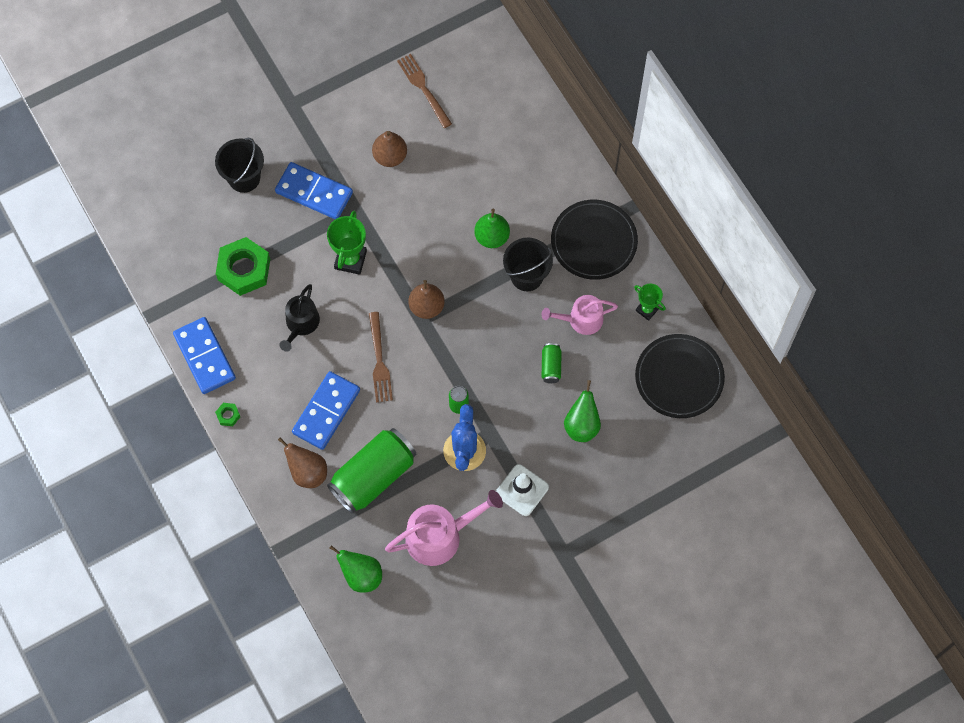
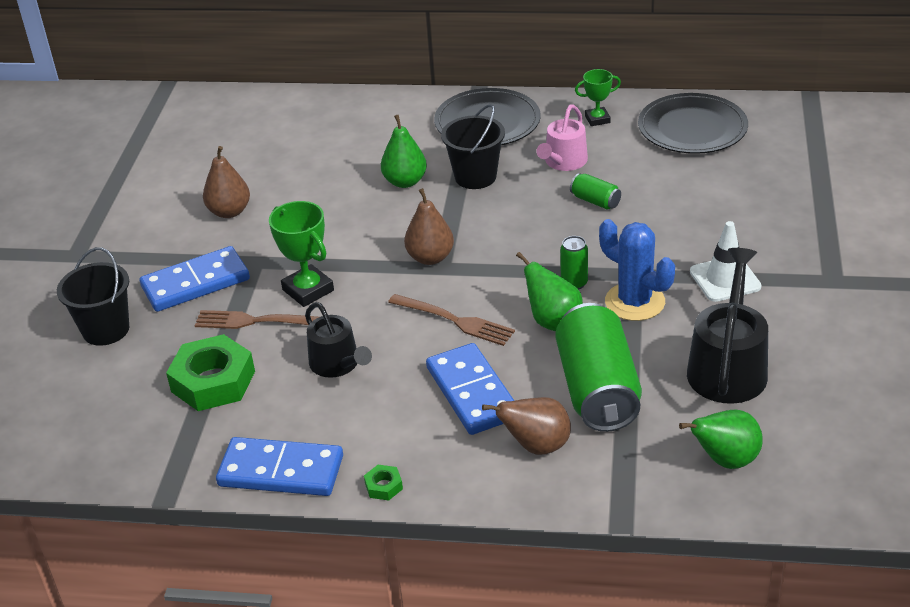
camera: 50 degrees left, 30 degrees down
pink watering can [385,490,503,566] -> black watering can [687,248,768,404]
brown fork [397,54,452,128] -> brown fork moved to [195,310,319,329]
green pear [564,380,601,442] -> green pear moved to [516,252,583,331]

